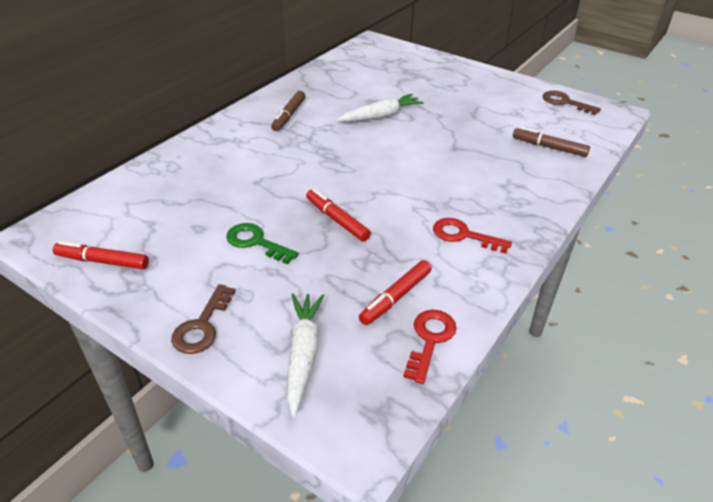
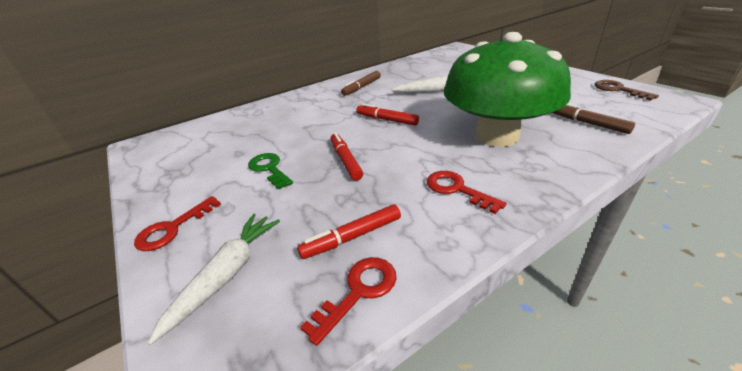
camera: 25 degrees right, 5 degrees down
red marker [53,241,149,269] -> red marker moved to [357,103,419,126]
brown key [171,284,235,354] -> red key [134,196,221,251]
none -> green mushroom [444,32,571,147]

